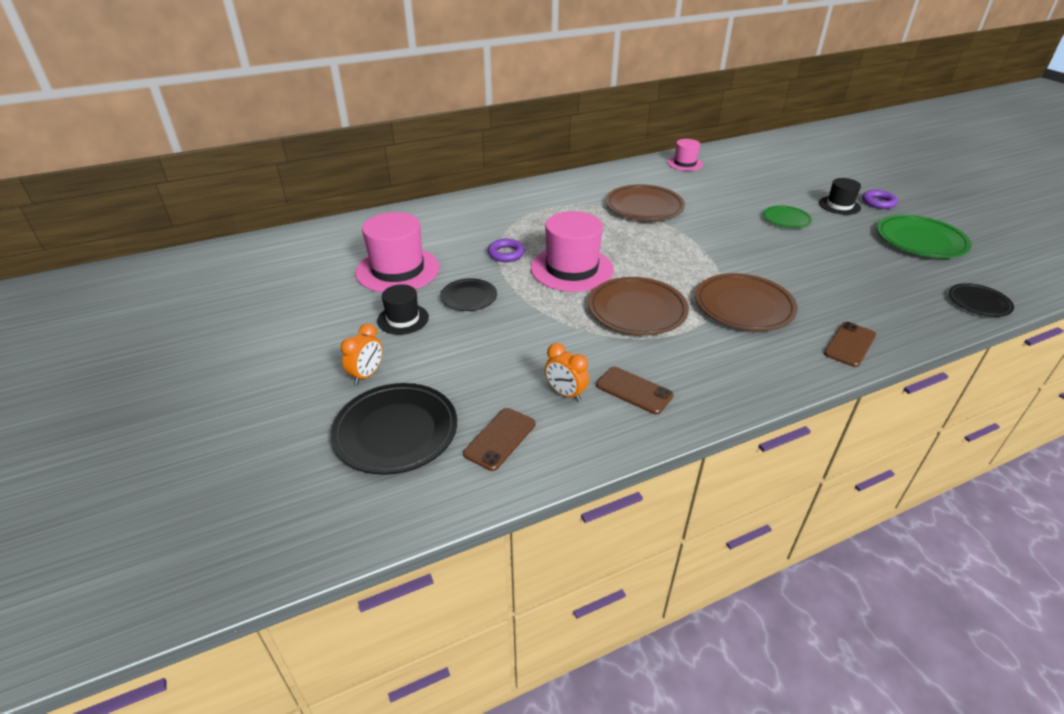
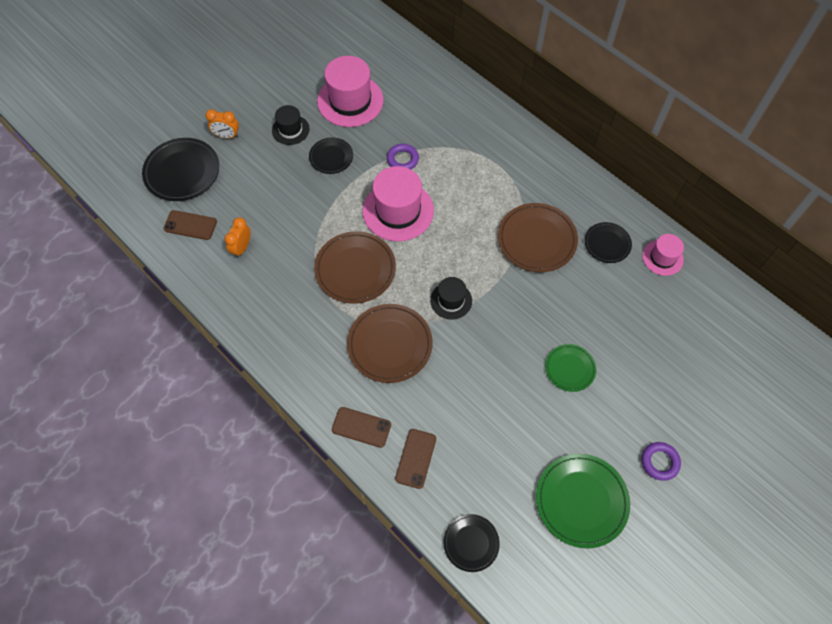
camera: 70 degrees right, 25 degrees up
brown phone [596,366,674,414] -> brown phone moved to [395,429,436,489]
black hat [819,178,861,215] -> black hat moved to [430,277,472,320]
none -> black plate [585,222,632,263]

